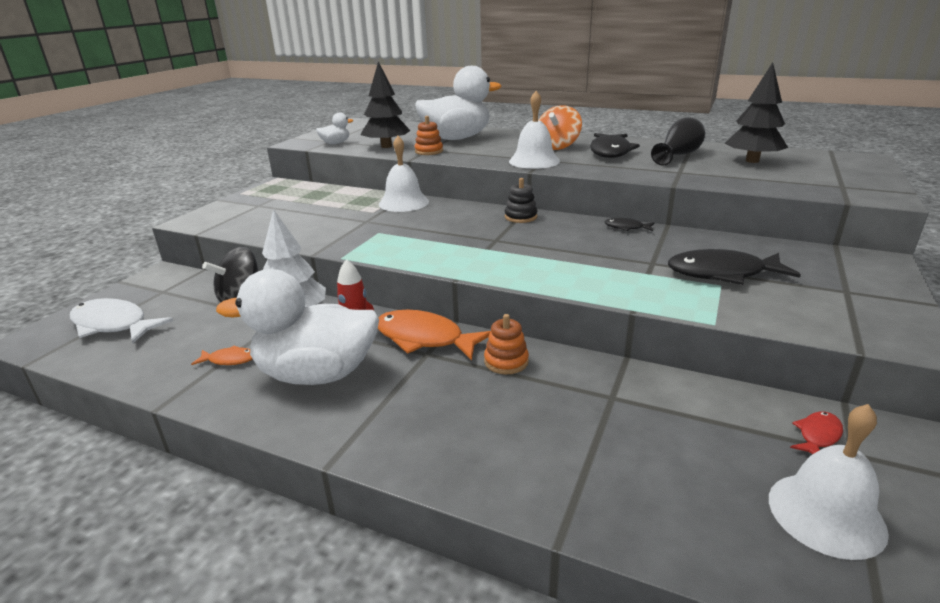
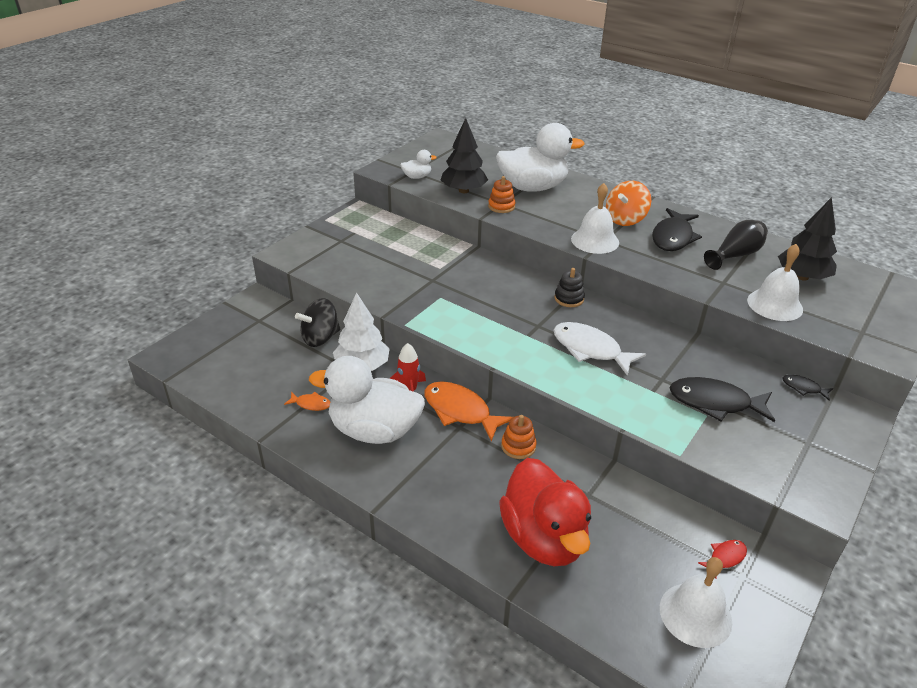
camera: 10 degrees right, 10 degrees up
white fish [70,298,174,343] -> white fish moved to [553,322,646,376]
white bell [379,136,429,212] -> white bell moved to [747,244,803,321]
black fish [605,218,654,231] -> black fish moved to [782,374,833,401]
none -> red duck [499,458,591,566]

